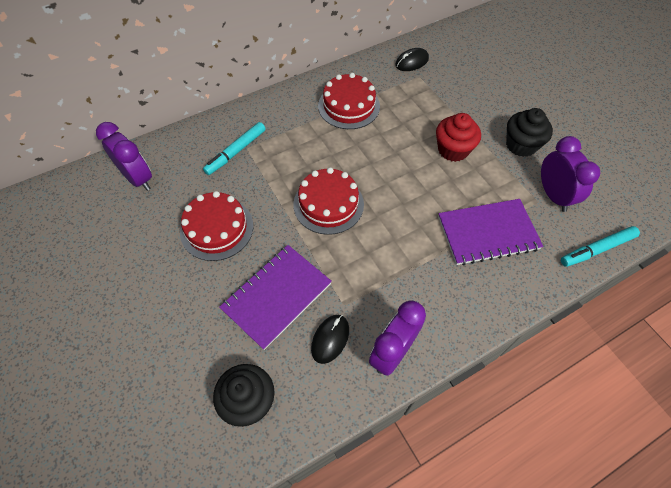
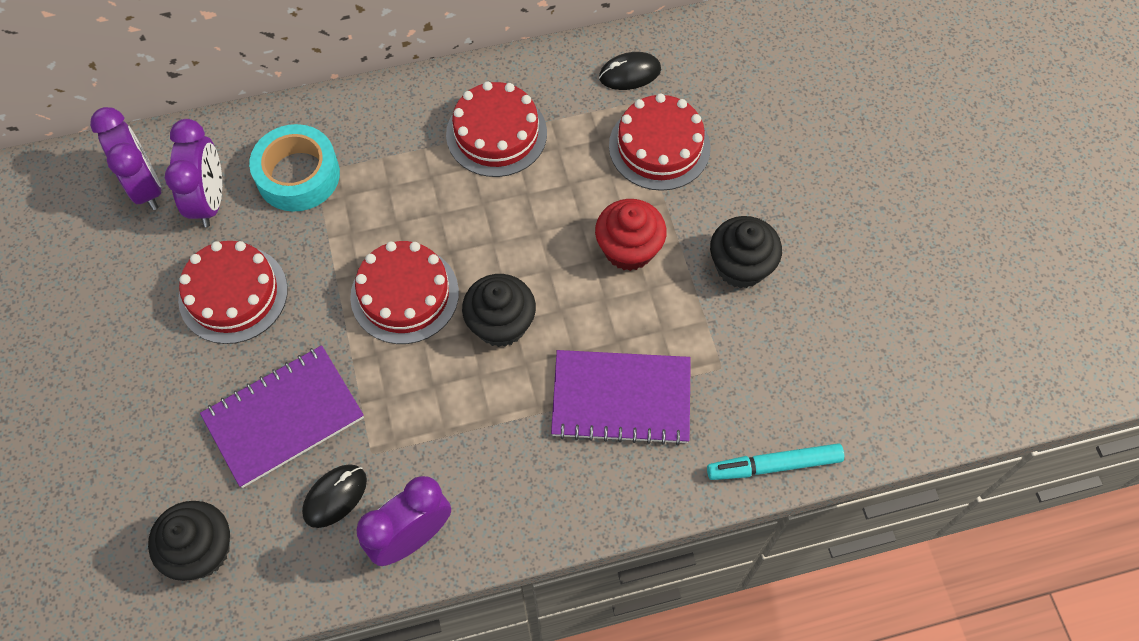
camera: 15 degrees right, 5 degrees up
turquoise marker [203,122,266,175] -> turquoise tape [249,124,340,212]
purple clock [541,136,600,212] -> purple clock moved to [165,119,222,227]
none -> black cupcake [462,274,536,347]
none -> red cake [609,93,711,191]

